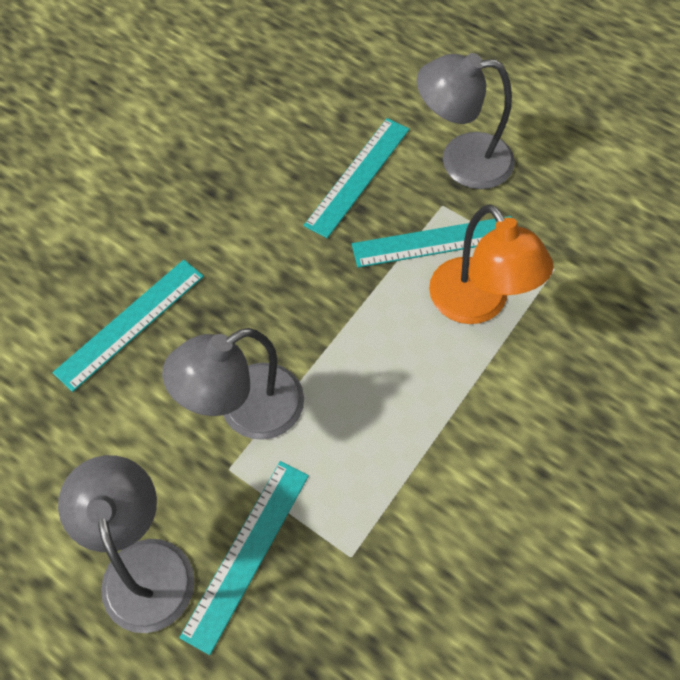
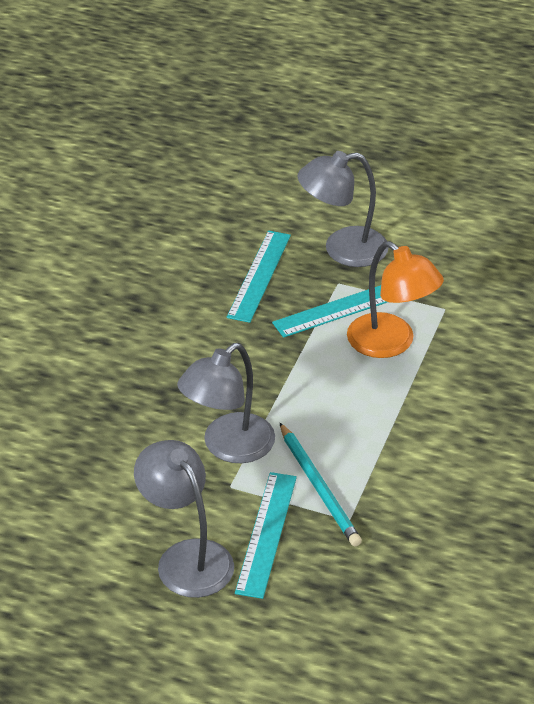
camera: 15 degrees left, 20 degrees down
turquoise ruler [52,260,204,392] -> none
none -> turquoise pencil [280,423,362,547]

